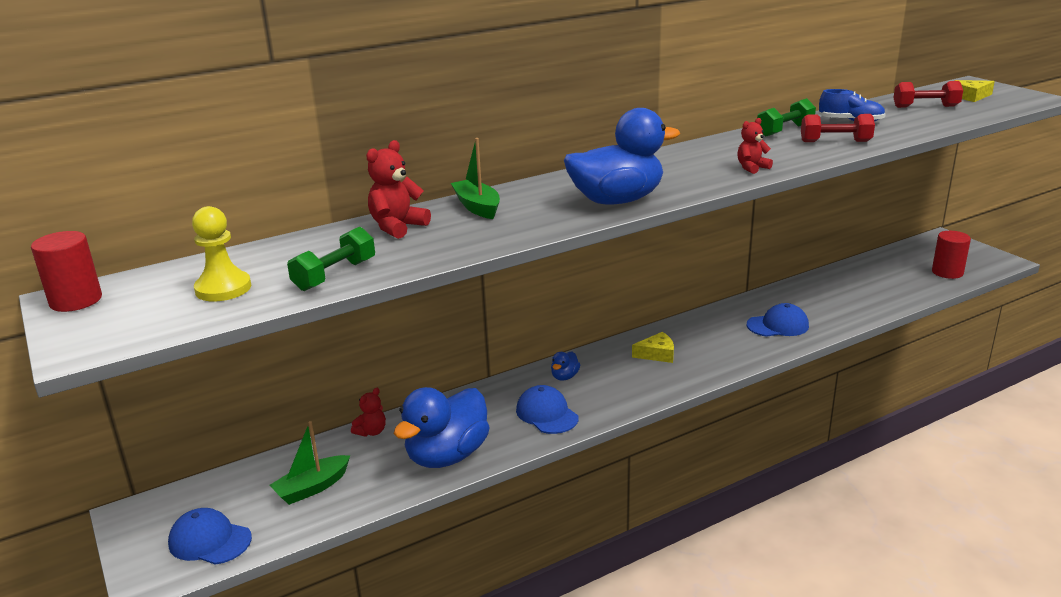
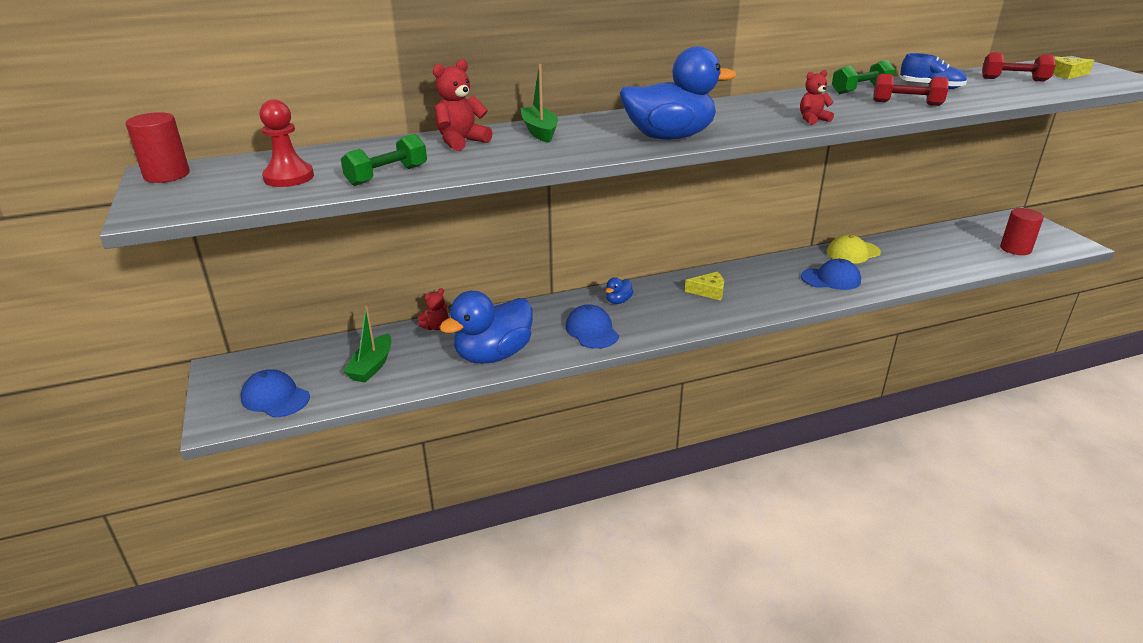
camera: 10 degrees right, 5 degrees up
yellow pawn [192,206,251,302] -> red pawn [259,99,314,187]
green boat [270,421,350,505] -> green boat turned 45 degrees counterclockwise [343,306,391,383]
none -> yellow cap [827,235,881,264]

